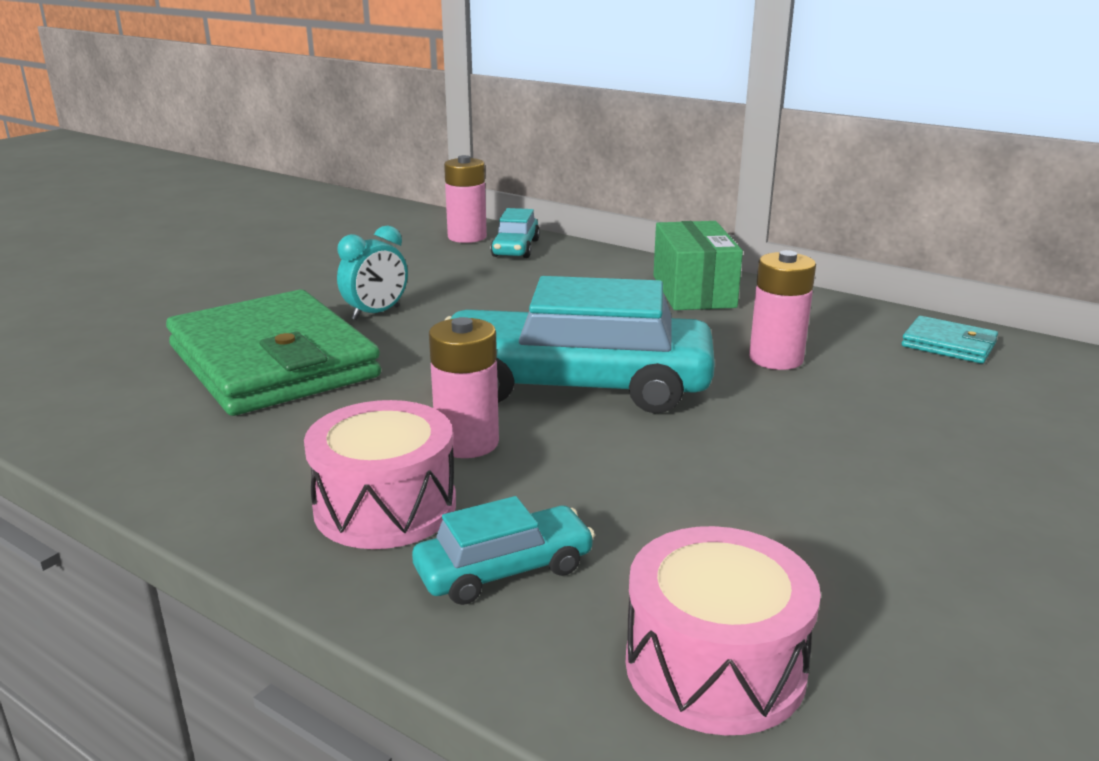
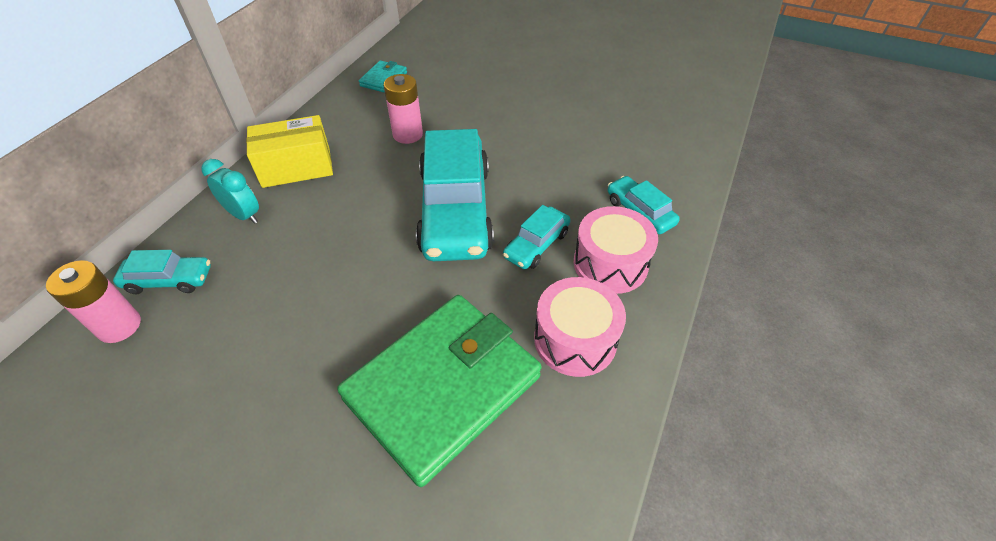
camera: 100 degrees left, 25 degrees up
turquoise clock [337,225,408,320] -> turquoise clock moved to [201,159,259,224]
pink battery [429,317,499,458] -> turquoise car [503,205,570,269]
pink drum [626,526,821,735] -> pink drum moved to [534,277,626,377]
green box [653,221,743,310] -> yellow box [246,115,333,188]

